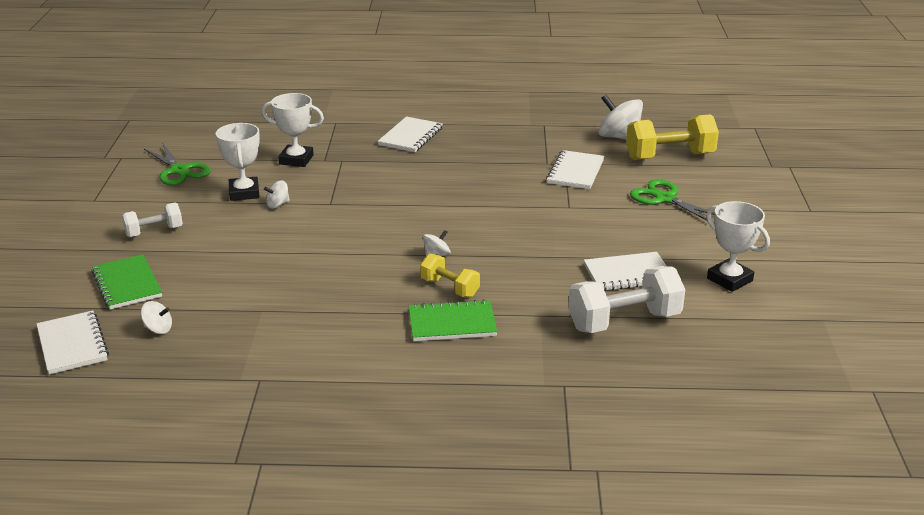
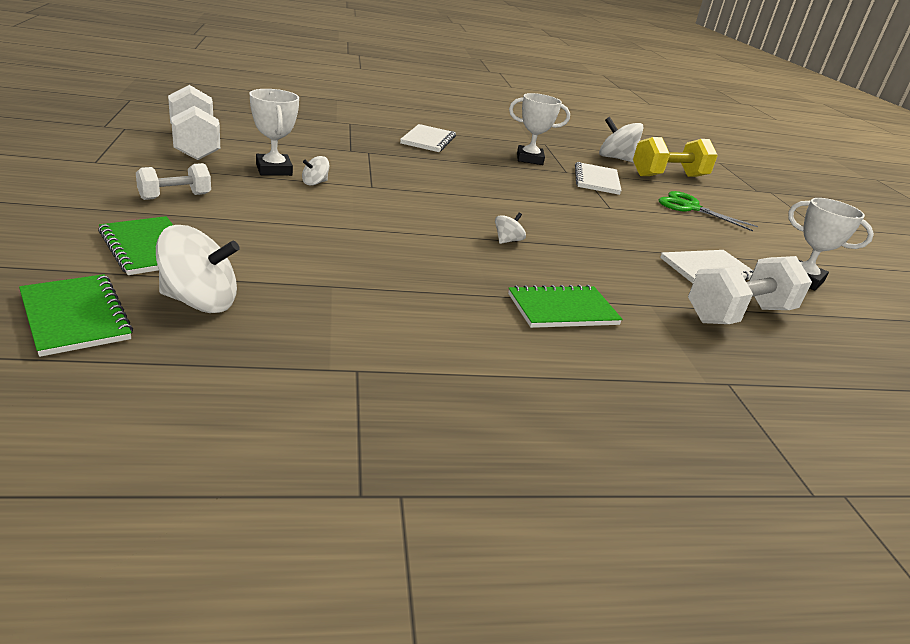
camera: 15 degrees left, 0 degrees up
white notebook [37,311,109,374] -> green notebook [19,274,133,357]
white spinning top [141,301,172,334] -> white spinning top [156,225,240,313], size x1.98
green scissors [144,143,211,185] -> white dumbbell [168,85,220,160]
white trophy [262,93,324,167] -> white trophy moved to [509,93,570,165]
yellow dumbbell [420,254,480,298] -> none

